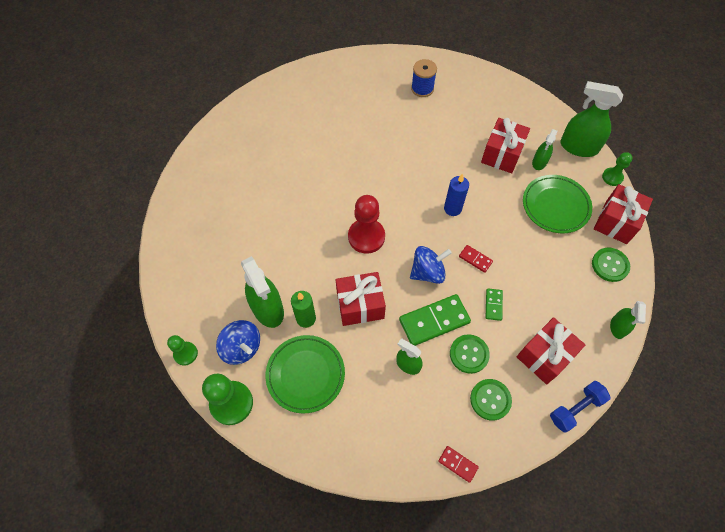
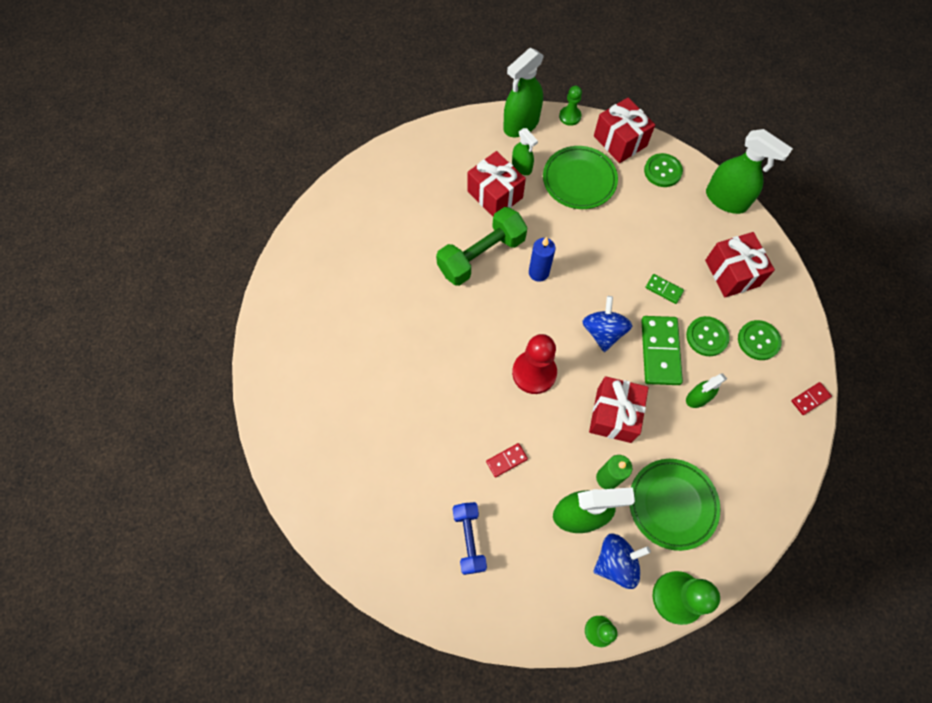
camera: 65 degrees left, 5 degrees up
blue spool [411,59,437,97] -> none
red domino [459,245,493,273] -> red domino moved to [486,443,528,477]
blue dumbbell [550,381,611,432] -> blue dumbbell moved to [452,502,487,575]
green spray bottle [610,301,646,339] -> green spray bottle [706,129,793,214], size x1.79
none -> green dumbbell [436,207,528,286]

